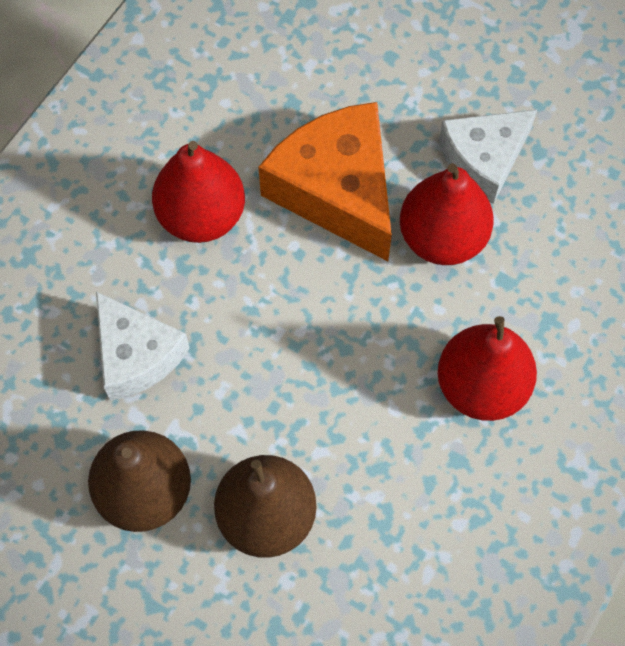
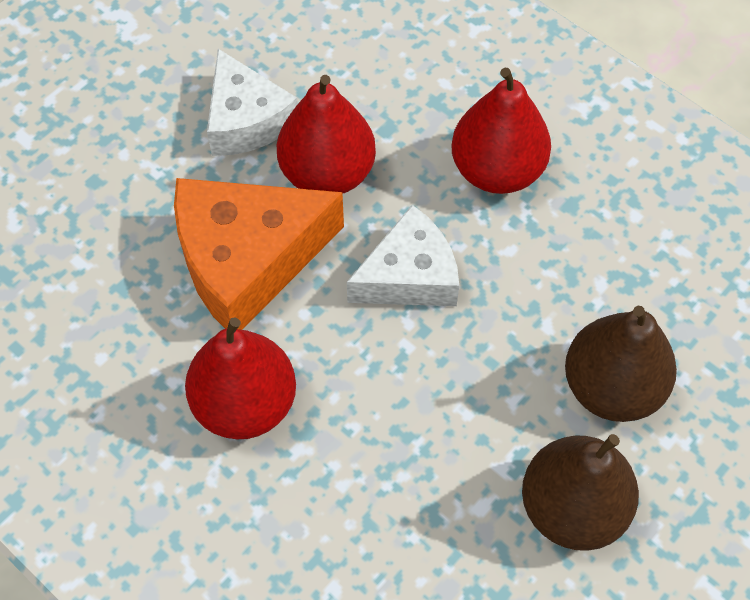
camera: 80 degrees left, 5 degrees down
white cheese [96,292,190,401] -> white cheese moved to [347,205,459,306]

